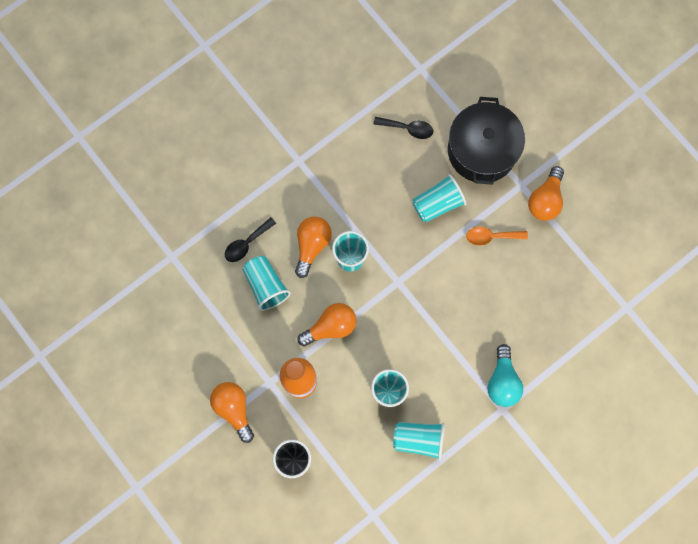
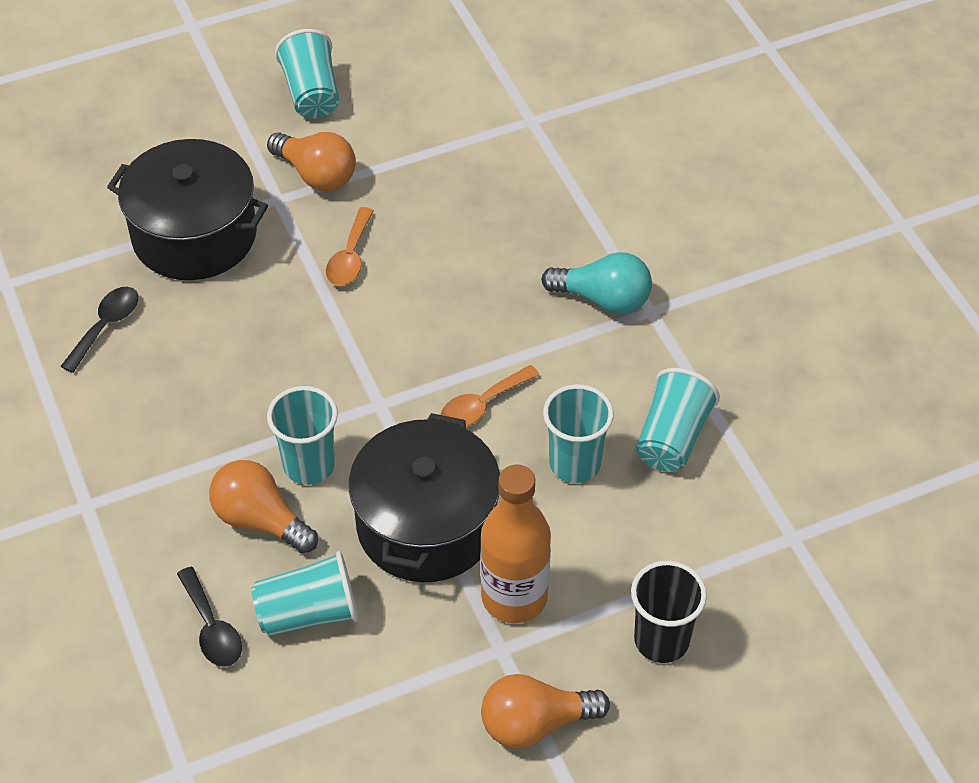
camera: 75 degrees left, 25 degrees down
orange light bulb [298,303,356,346] -> black pot [349,413,500,582]
turquoise cup [412,174,467,222] -> turquoise cup moved to [275,29,339,118]
none -> orange spoon [440,365,539,427]

